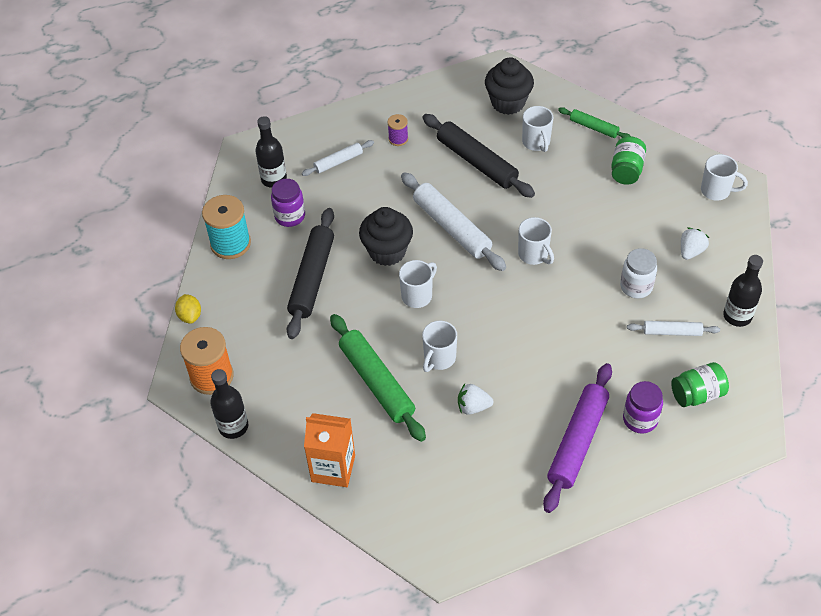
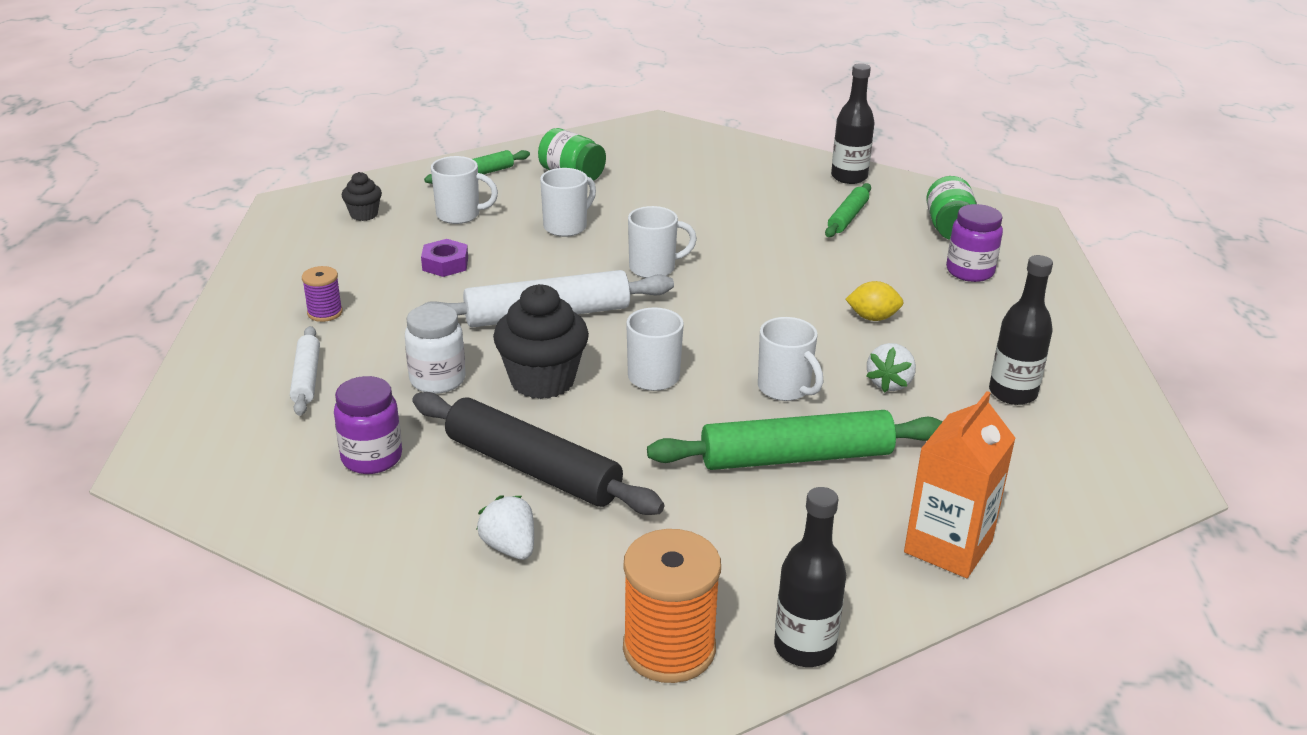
camera: 70 degrees left, 20 degrees down
yellow lemon [175,294,201,324] -> yellow lemon moved to [846,281,903,321]
turquoise spool [202,195,251,259] -> none
black bottle [255,116,287,188] -> black bottle moved to [989,255,1053,405]
black rolling pin [423,114,535,198] -> purple nut [421,239,468,277]
black cupcake [485,57,534,115] -> black cupcake [342,172,382,221], size x0.52
purple rolling pin [543,363,612,513] -> none
white jar [620,248,657,298] -> white jar moved to [405,304,465,394]
white rolling pin [627,321,720,336] -> green rolling pin [825,183,871,237]
white strawberry [681,228,709,260] -> white strawberry moved to [476,495,534,560]
white mug [701,154,748,201] -> white mug moved to [540,168,596,237]

